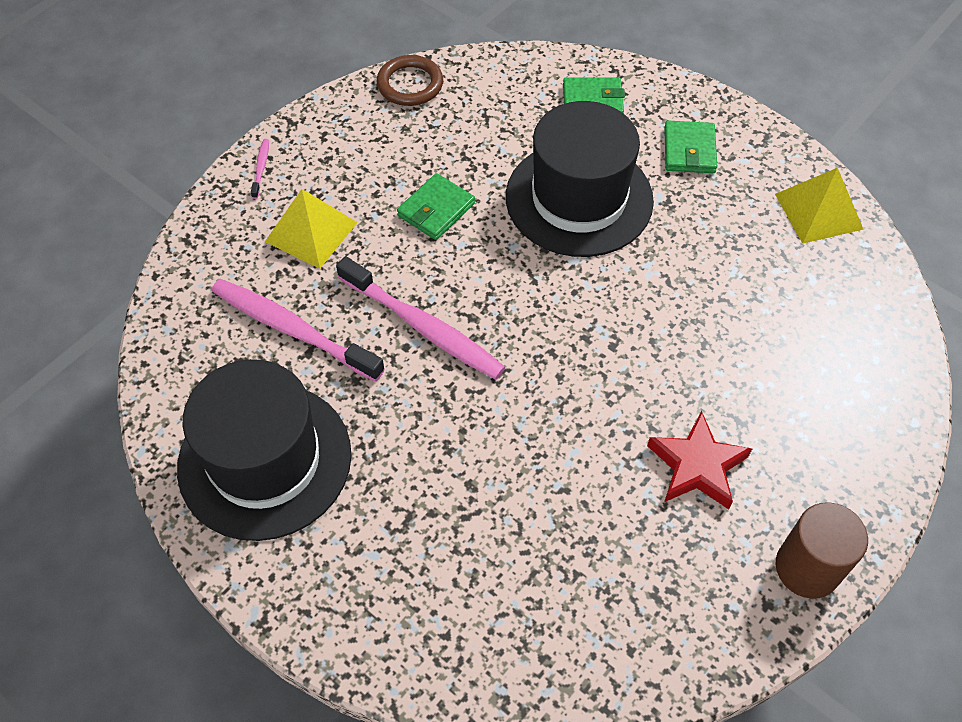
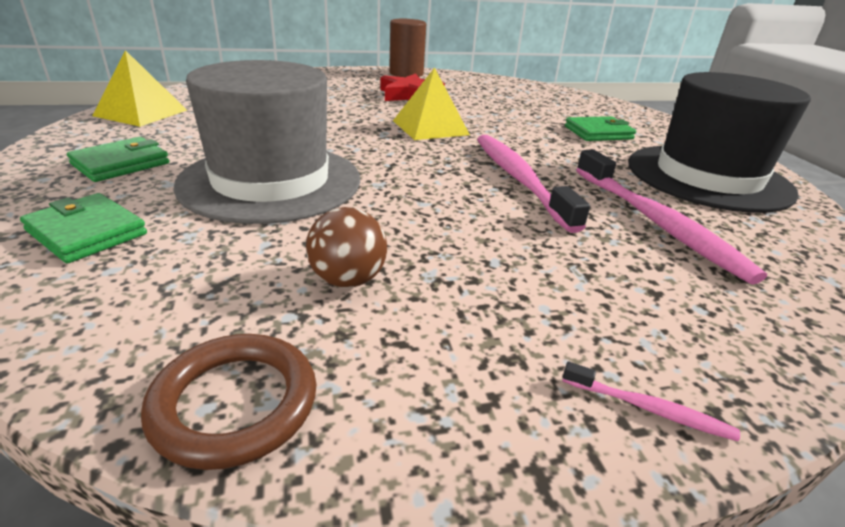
camera: 145 degrees left, 25 degrees down
pink toothbrush [251,139,269,199] -> pink toothbrush turned 105 degrees counterclockwise [562,362,740,441]
yellow pyramid [265,189,358,269] -> yellow pyramid moved to [393,67,470,140]
green wallet [397,173,475,240] -> green wallet moved to [565,116,636,141]
black hat [506,101,654,257] -> grey hat [173,60,360,224]
none -> brown ball [306,207,387,288]

